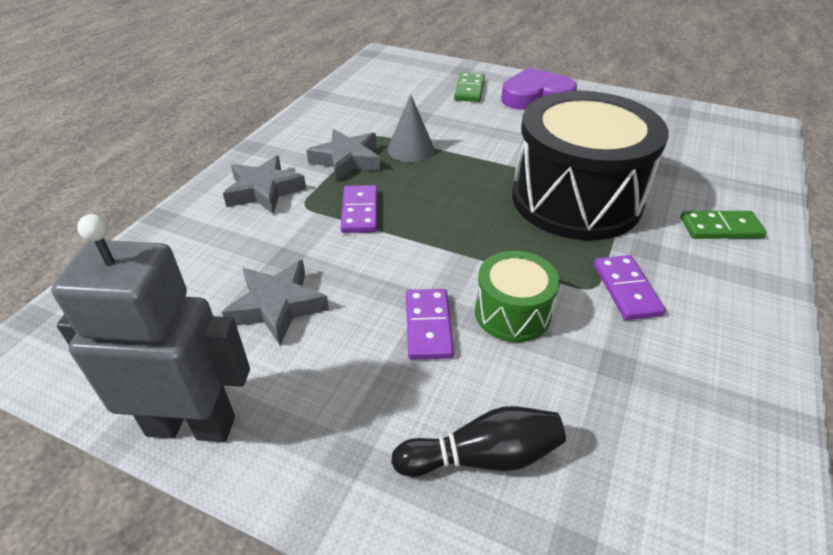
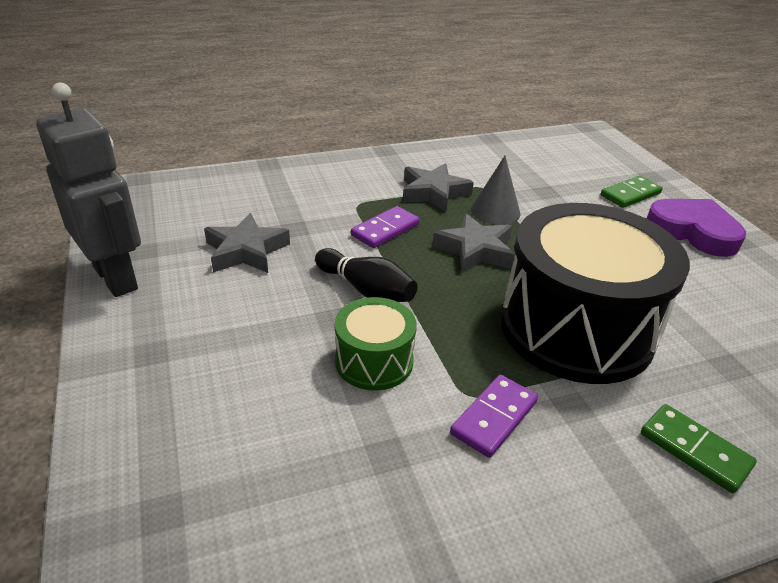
camera: 45 degrees right, 5 degrees down
grey star [223,155,306,214] -> grey star moved to [433,213,515,273]
black bowling pin [391,406,566,477] -> black bowling pin moved to [315,248,417,302]
purple domino [406,289,454,360] -> none

